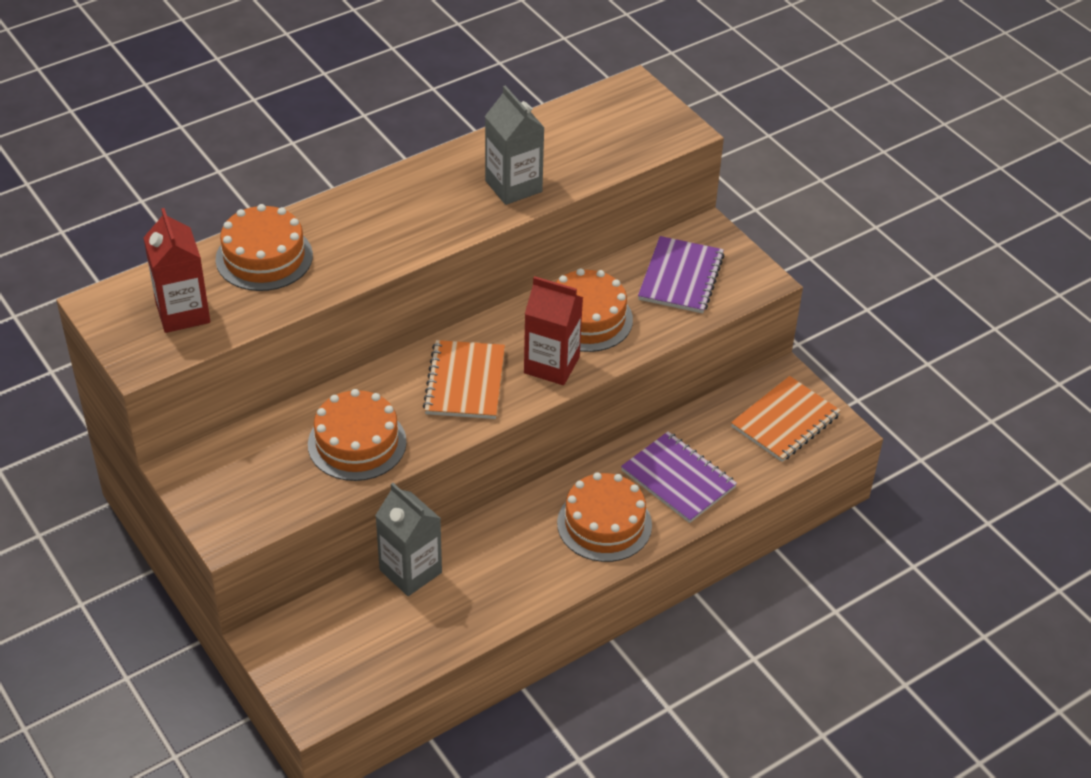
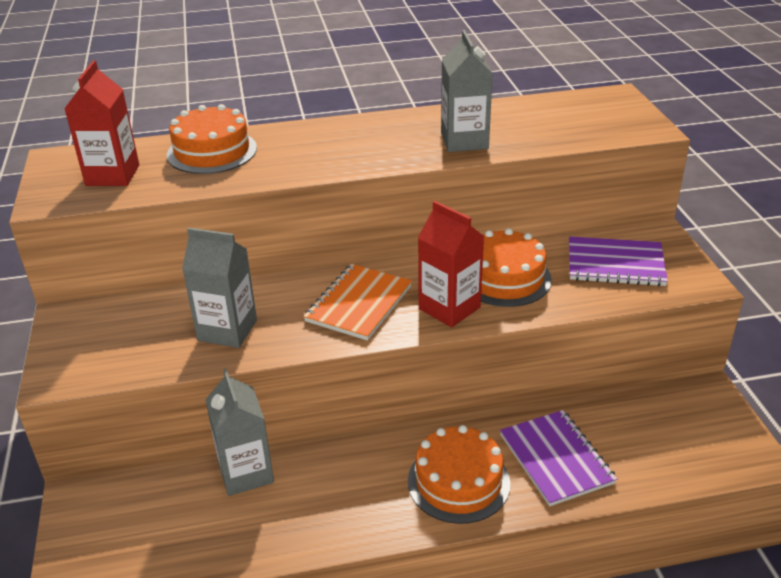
camera: 25 degrees right, 10 degrees down
orange cake [308,389,407,481] -> grey carton [182,227,257,348]
purple notebook [638,236,725,313] -> purple notebook turned 60 degrees clockwise [569,236,668,286]
orange notebook [731,376,841,462] -> none

